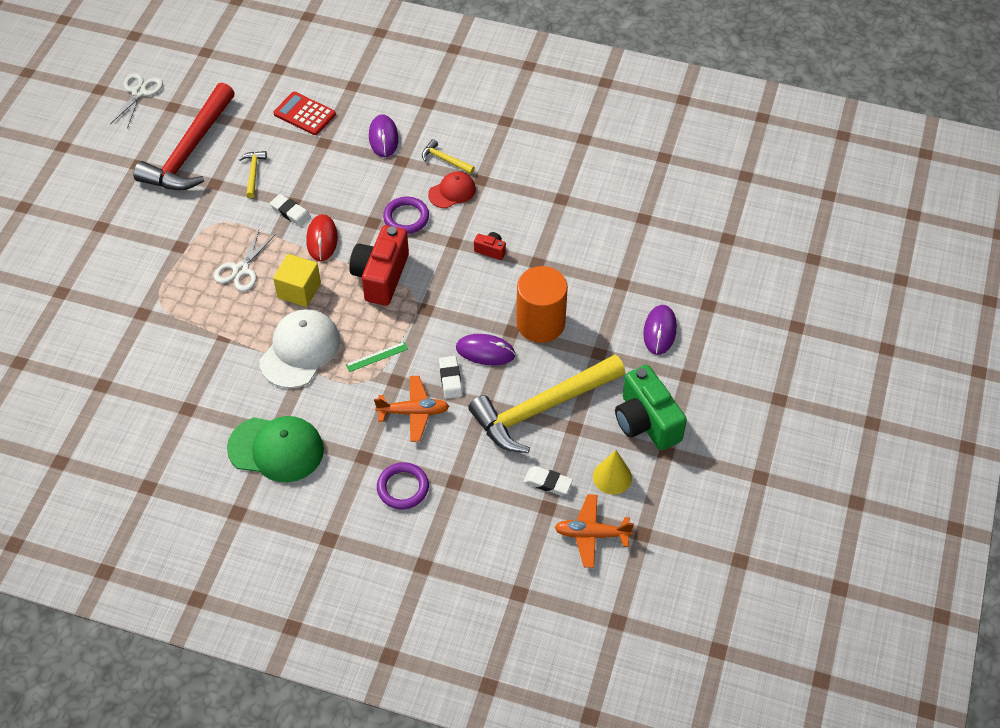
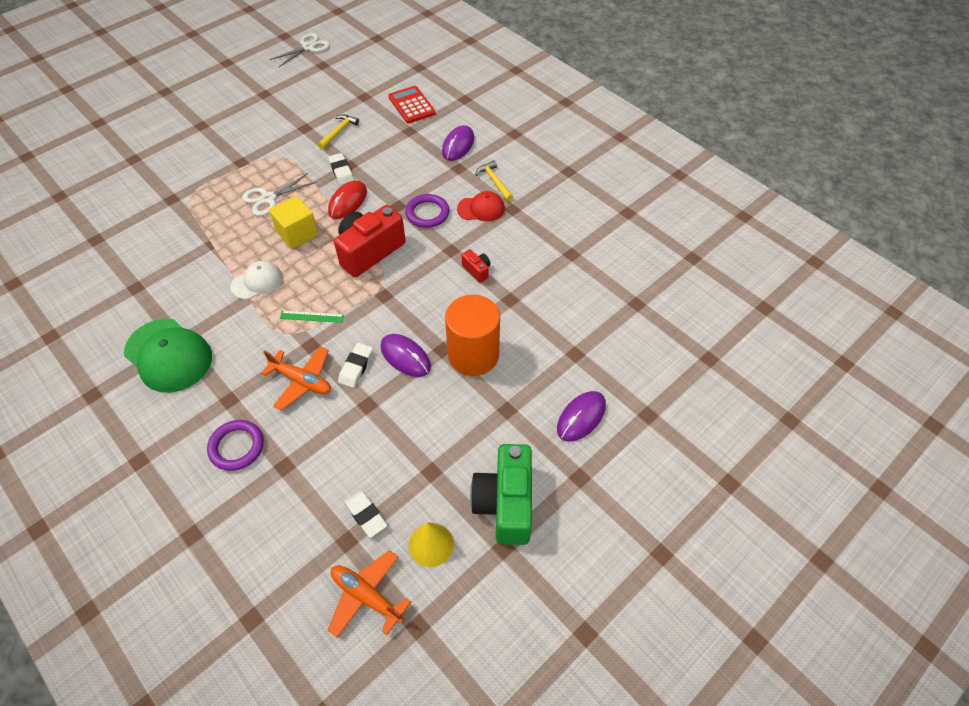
camera: 30 degrees right, 0 degrees up
red hammer [134,83,235,190] -> none
white cap [259,309,341,388] -> white cap [231,261,283,300], size x0.58
yellow hammer [468,355,625,453] -> none

